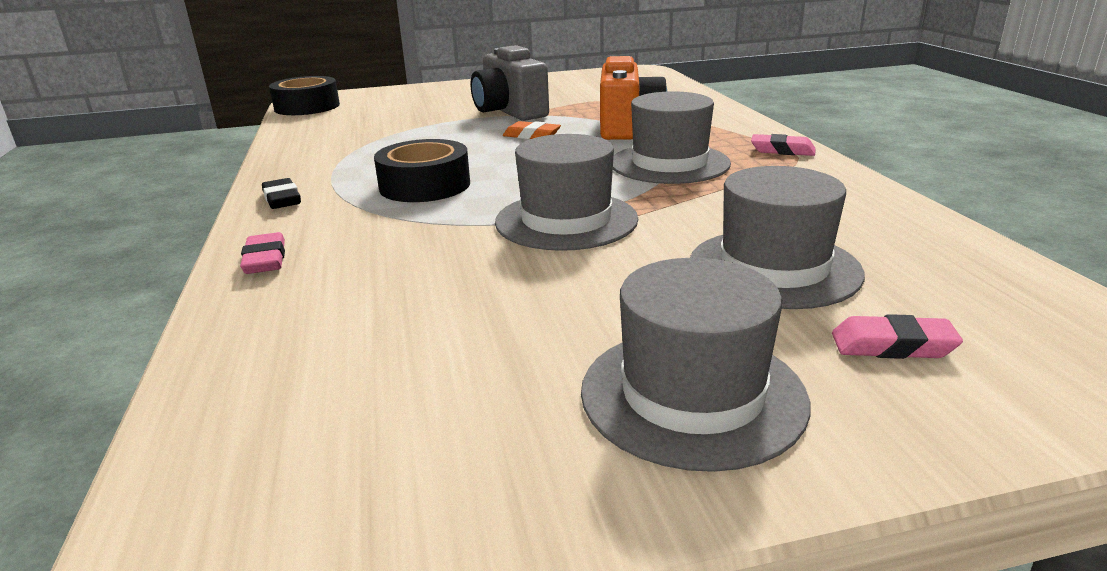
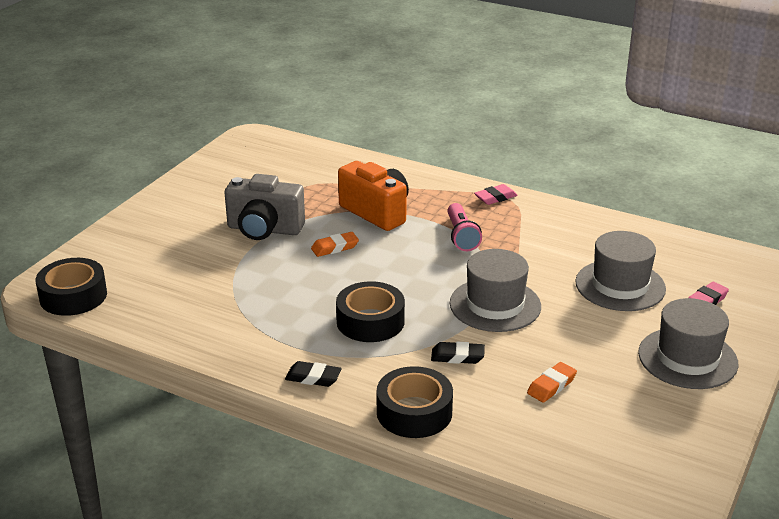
camera: 50 degrees left, 5 degrees up
pink eraser [240,232,285,274] -> black tape [377,366,453,438]
grey hat [613,91,731,184] -> pink flashlight [447,203,482,251]
none -> black eraser [431,342,485,364]
none -> orange eraser [527,362,577,403]

